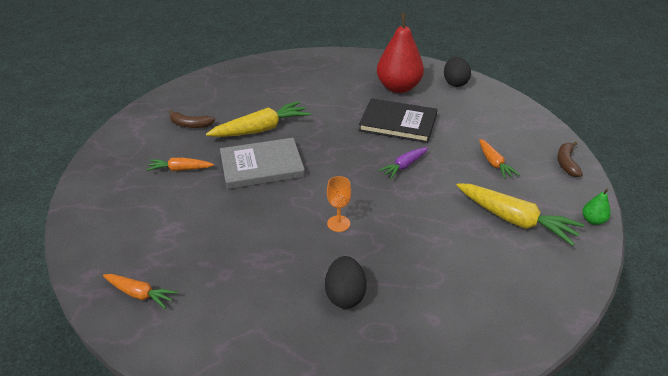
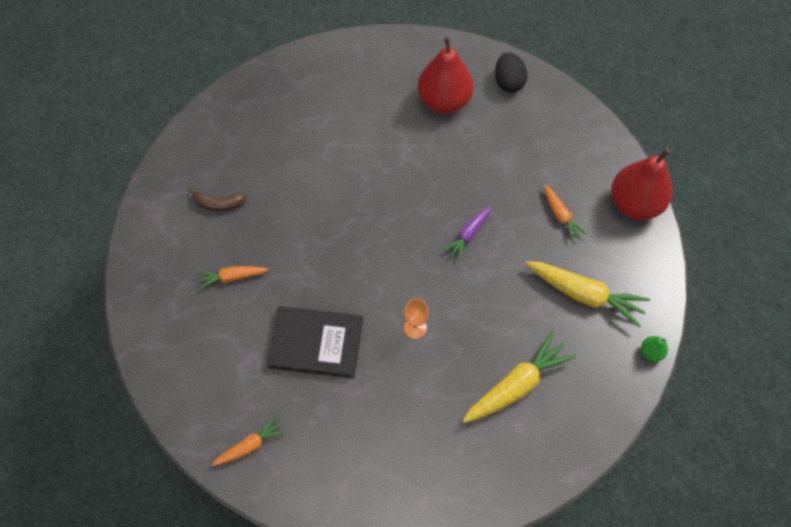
camera: 10 degrees left, 25 degrees up
orange carrot [103,274,178,309] -> orange carrot turned 45 degrees counterclockwise [212,416,286,466]
yellow carrot [206,101,311,137] -> yellow carrot moved to [462,331,576,423]
grey book [220,138,305,189] -> none
black egg [325,256,367,309] -> none
black book [358,98,437,143] -> black book moved to [267,306,363,378]
brown banana [557,141,583,177] -> red pear [611,148,672,220]
green pear [582,189,611,225] -> green pear moved to [641,336,668,362]

